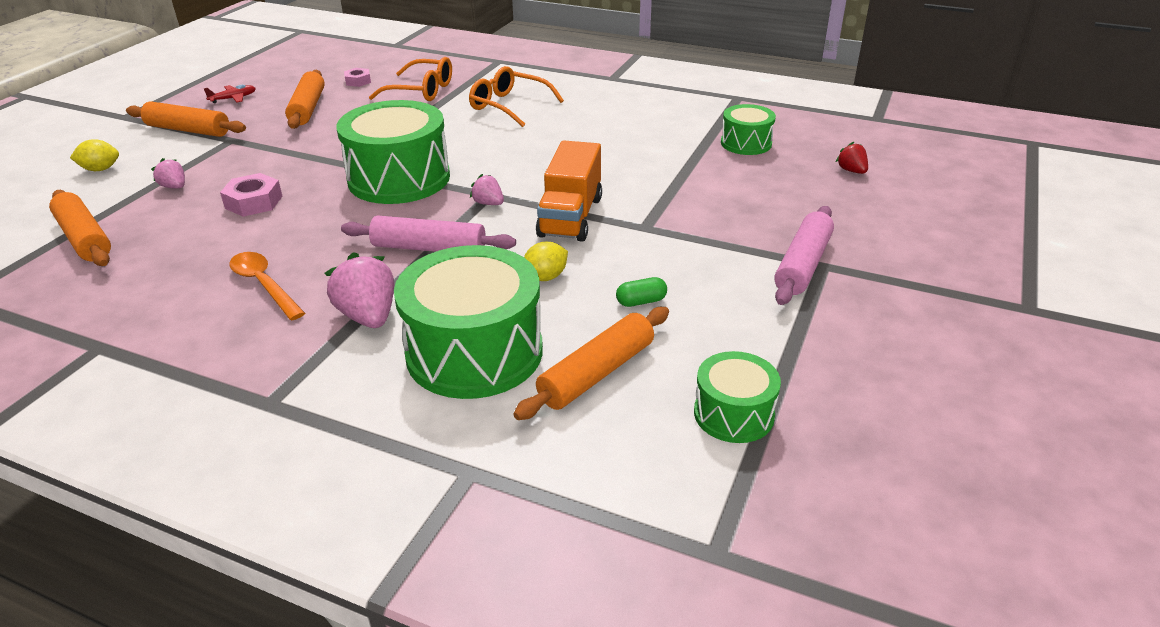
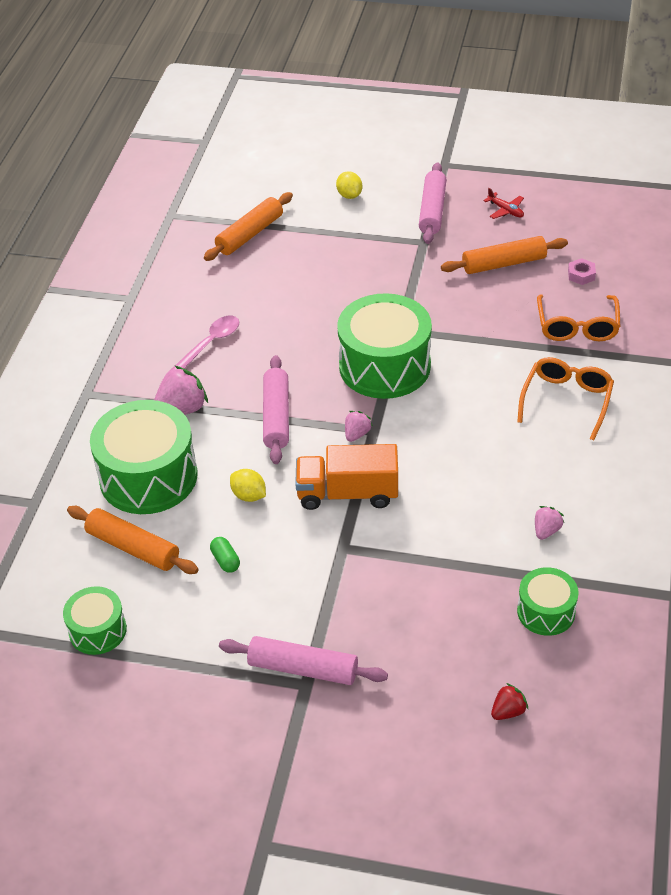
camera: 80 degrees right, 10 degrees up
orange rolling pin [126,101,246,137] -> pink rolling pin [419,162,446,244]
pink strawberry [151,158,185,189] -> pink strawberry moved to [535,506,564,540]
pink nut [220,173,282,217] -> none
orange spoon [229,252,305,320] -> pink spoon [170,316,239,371]

